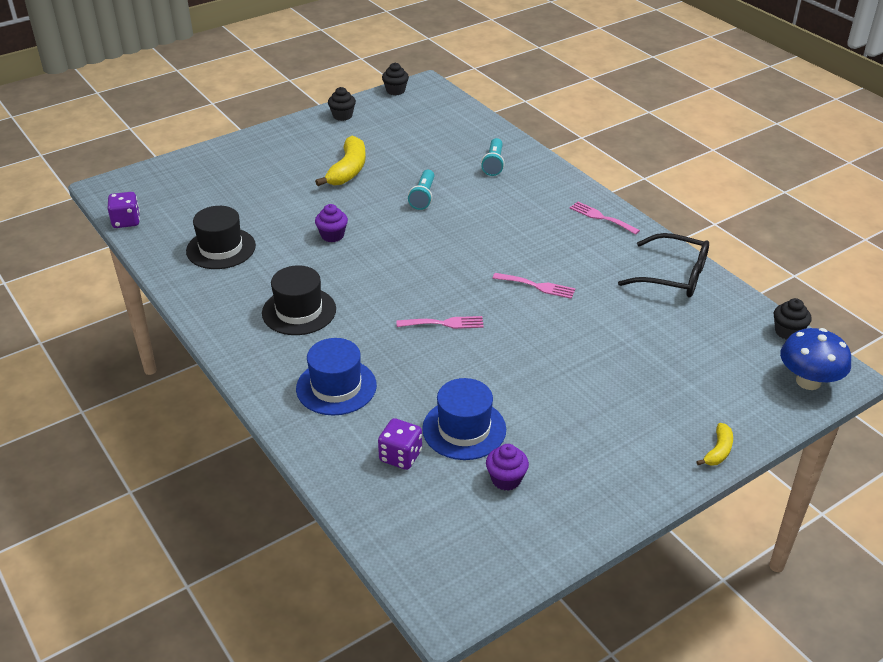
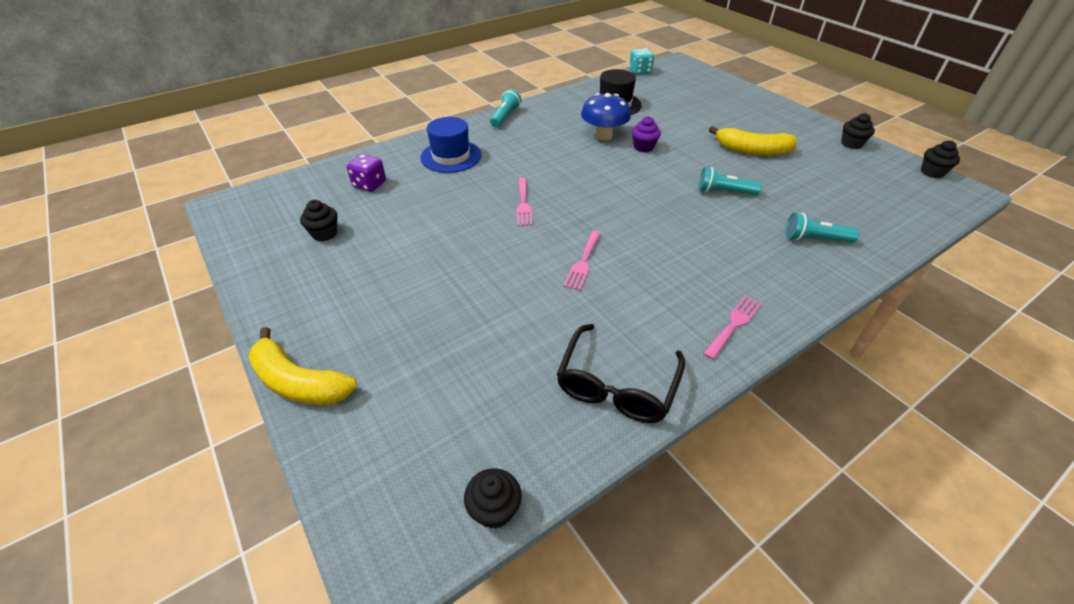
camera: 90 degrees right, 5 degrees up
purple dice [108,192,140,228] -> turquoise dice [629,48,654,75]
black hat [262,265,336,335] -> none
blue hat [422,378,506,460] -> none
purple cupcake [486,444,529,491] -> black cupcake [300,200,337,241]
yellow banana [696,423,733,466] -> yellow banana [248,327,357,405], size x1.89
blue mushroom [780,328,851,390] -> blue mushroom moved to [581,93,631,141]
none -> turquoise flashlight [490,89,521,128]

